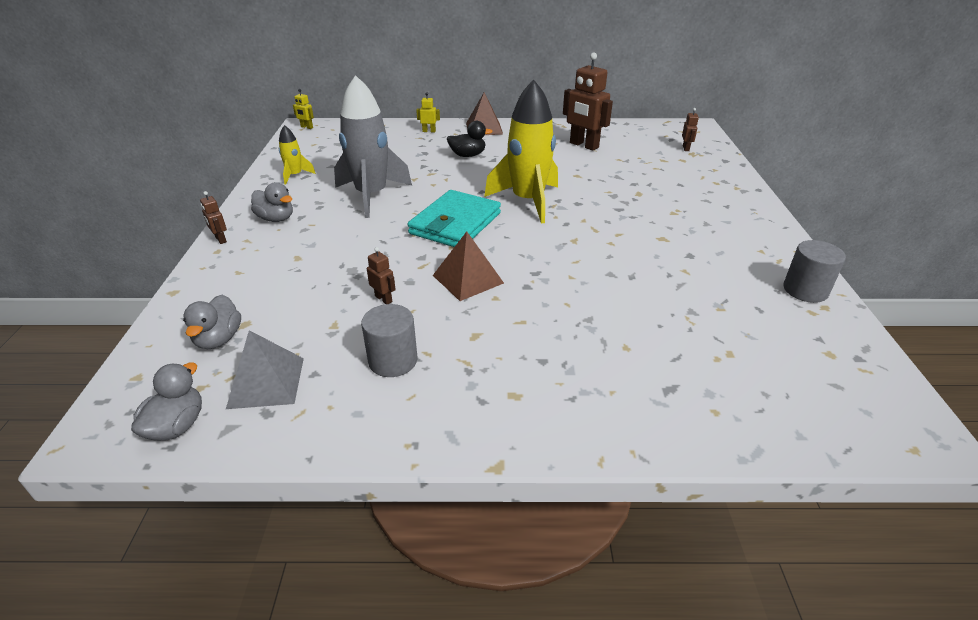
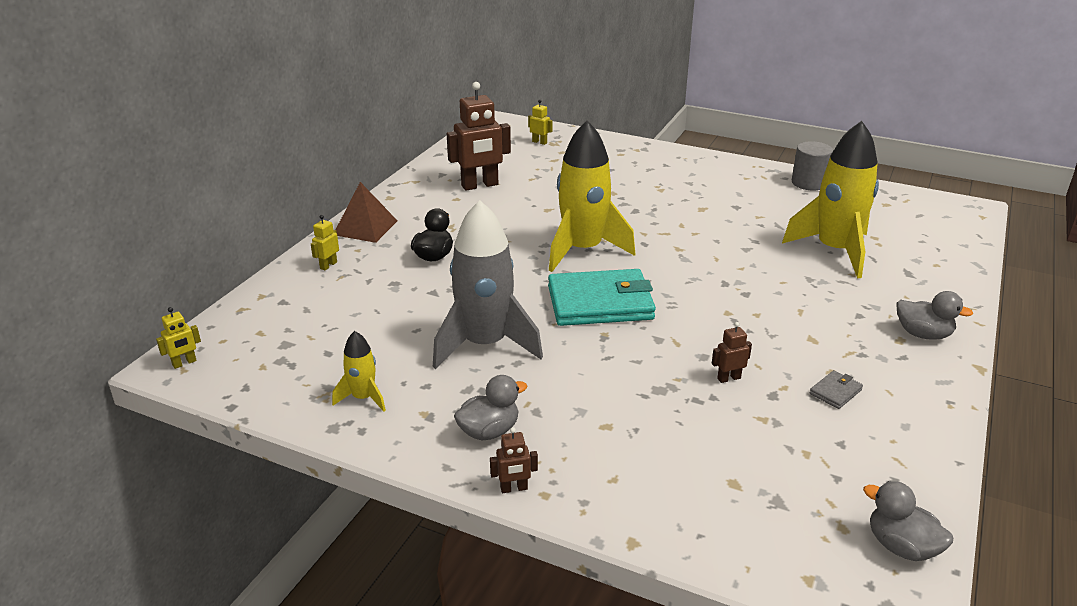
camera: 65 degrees left, 5 degrees down
grey duck [183,295,241,349] -> grey duck moved to [896,291,974,340]
grey pyramid [226,330,304,409] -> none
grey cylinder [361,304,417,377] -> grey wallet [810,370,863,409]
turquoise wallet [407,190,501,247] -> turquoise wallet turned 60 degrees counterclockwise [548,269,656,326]
brown pyramid [433,231,504,301] -> none
brown robot [682,108,699,151] -> yellow robot [528,100,553,145]
none -> yellow rocket [782,121,879,278]

